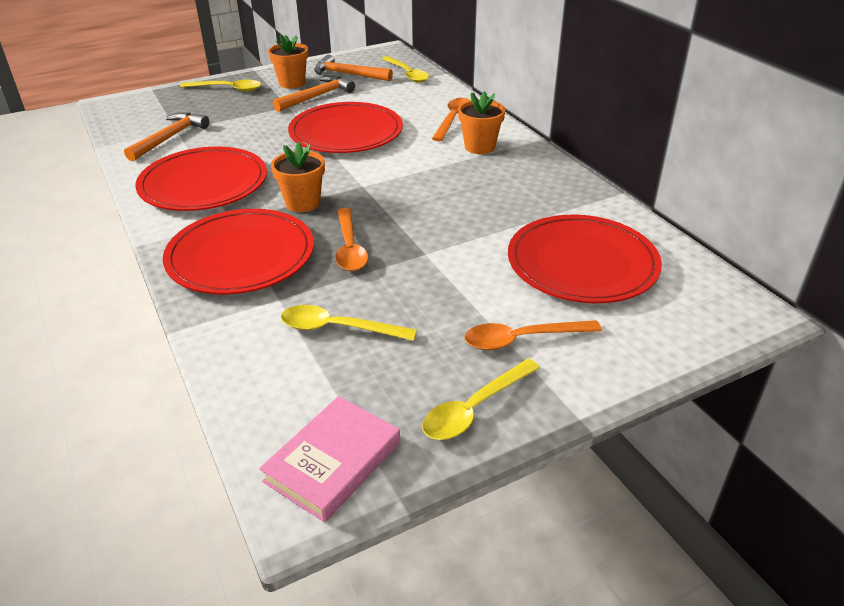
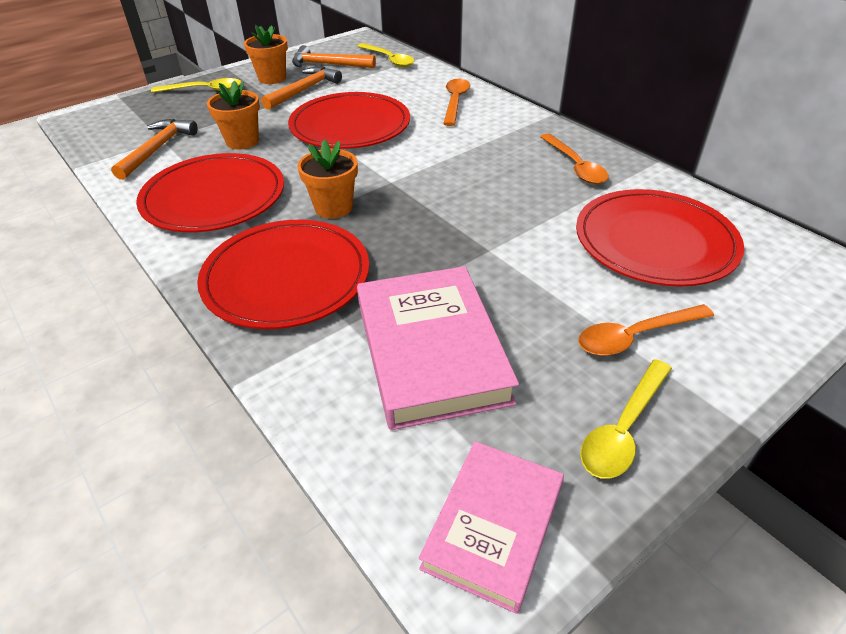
camera: 10 degrees left, 5 degrees up
yellow spoon [281,305,417,341] -> pink book [357,266,519,430]
orange spoon [335,208,368,271] -> orange spoon moved to [540,133,609,184]
orange flower pot [458,91,505,154] -> orange flower pot moved to [207,80,260,149]

